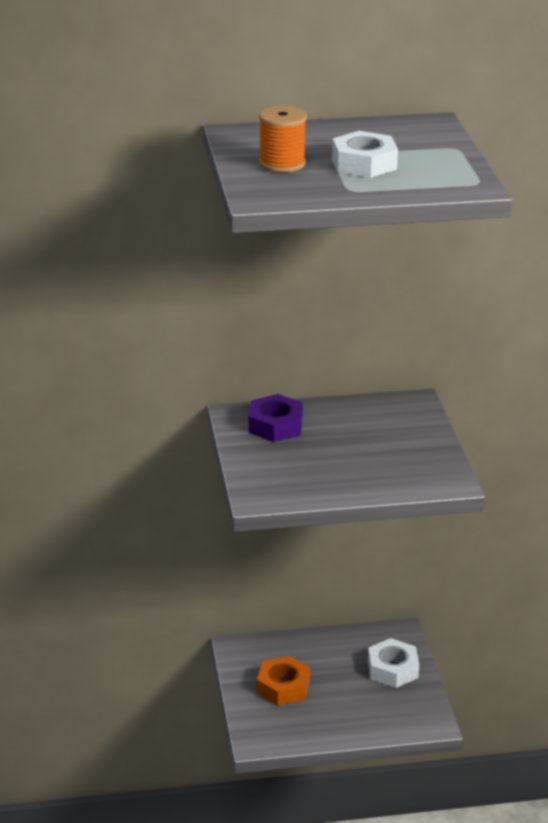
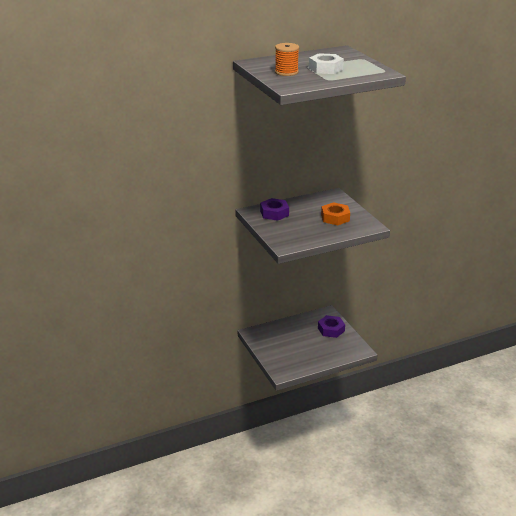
camera: 15 degrees left, 0 degrees up
orange nut [257,656,310,706] -> orange nut moved to [321,202,350,225]
white nut [368,638,419,688] -> purple nut [318,315,345,338]

